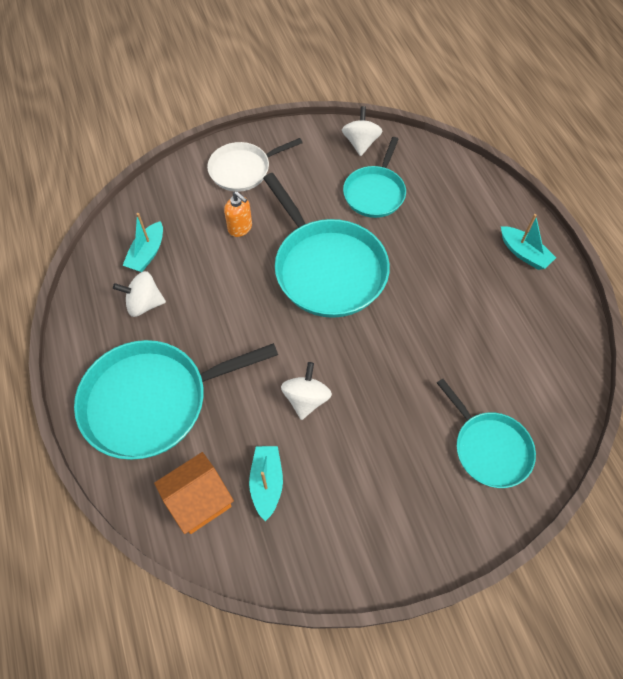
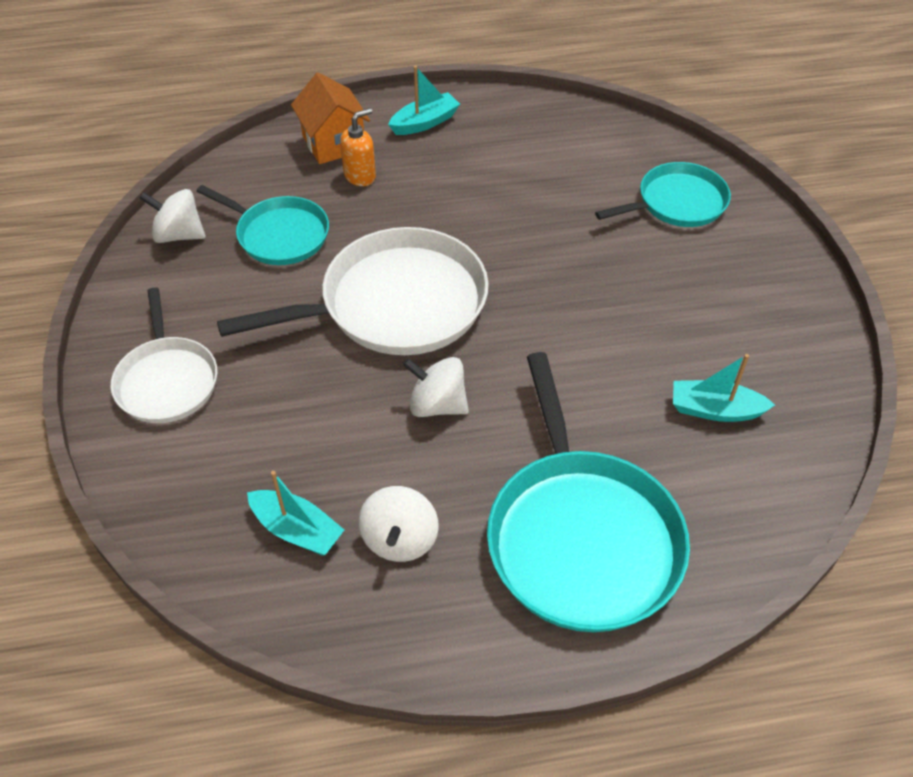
camera: 80 degrees left, 10 degrees down
orange house [154,452,234,534] -> orange house moved to [291,72,370,164]
orange soap dispenser [224,191,252,237] -> orange soap dispenser moved to [340,108,376,186]
turquoise pan [263,173,390,318] -> white pan [217,227,489,355]
white spinning top [281,362,332,420] -> white spinning top moved to [403,357,469,417]

